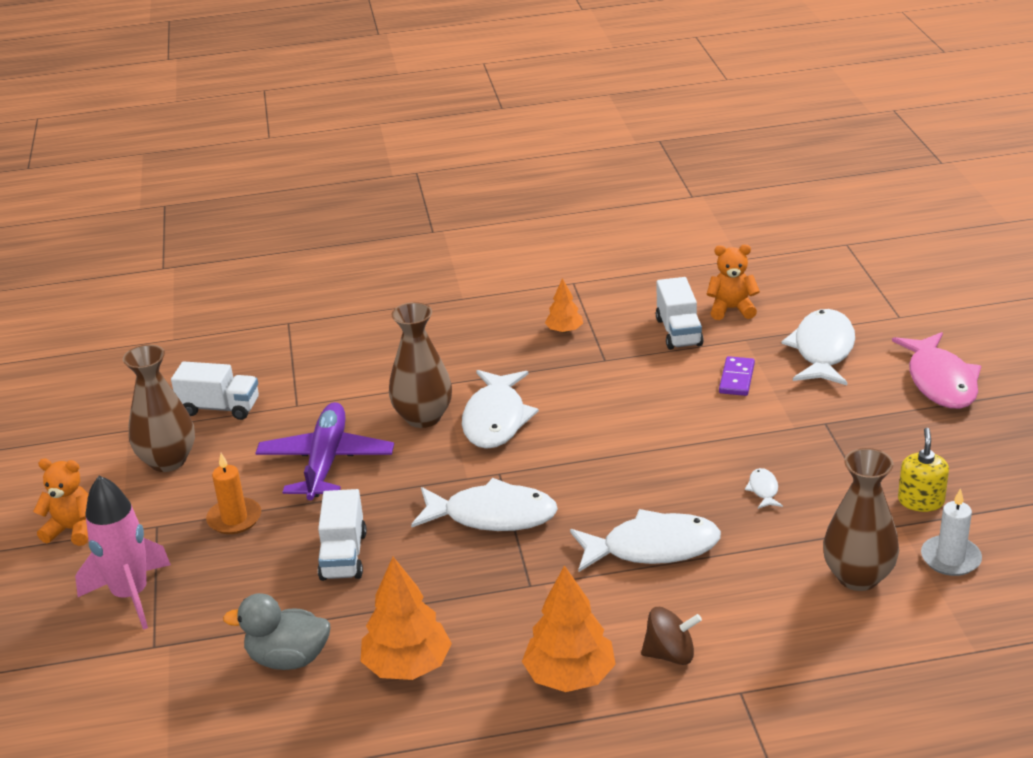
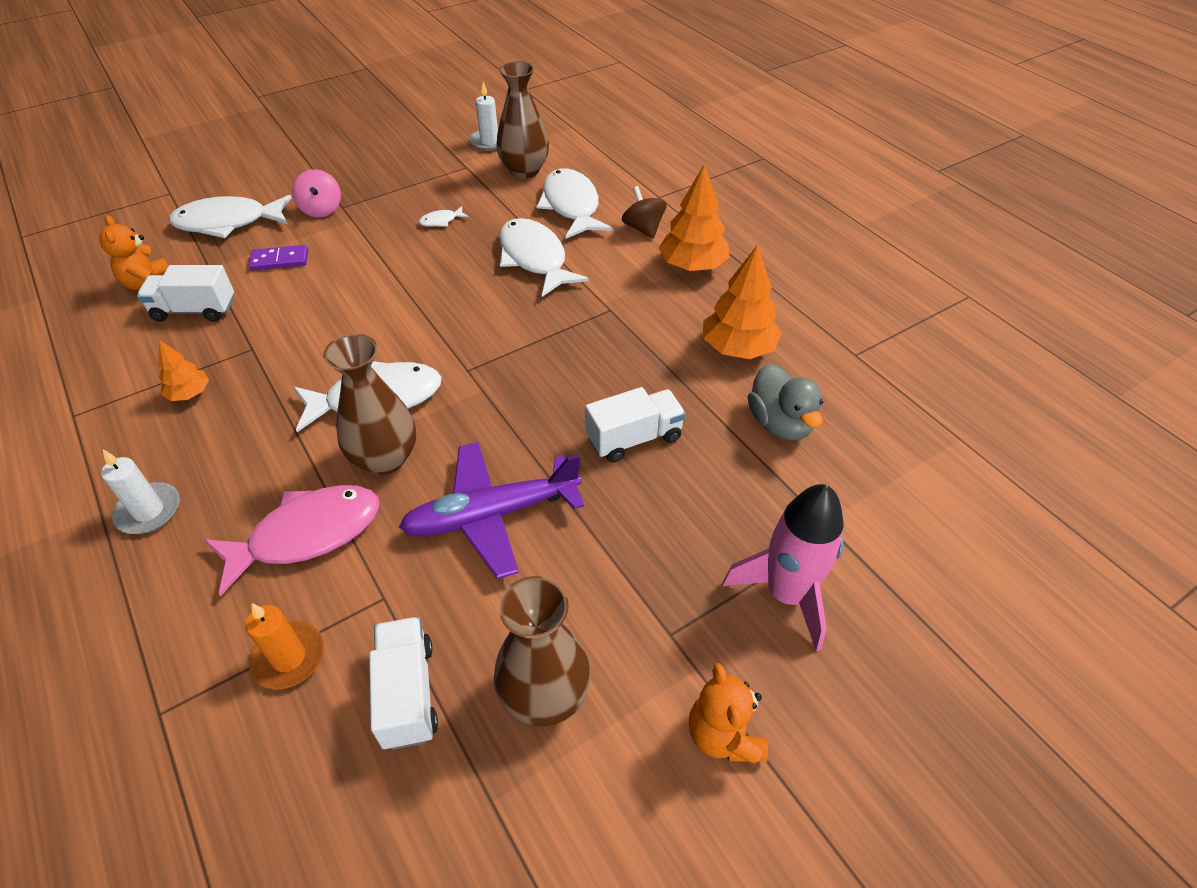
camera: 115 degrees left, 15 degrees up
orange candle [206,453,261,534] -> orange candle moved to [245,603,324,690]
white fish [411,478,558,531] -> white fish moved to [537,169,613,239]
white truck [656,277,704,350] -> white truck turned 150 degrees counterclockwise [137,265,234,322]
pink fish [892,332,981,409] -> pink fish moved to [204,485,379,597]
yellow soap dispenser [898,428,949,512] -> none
none -> white candle [101,450,180,534]
none -> pink spinning top [292,169,341,217]

